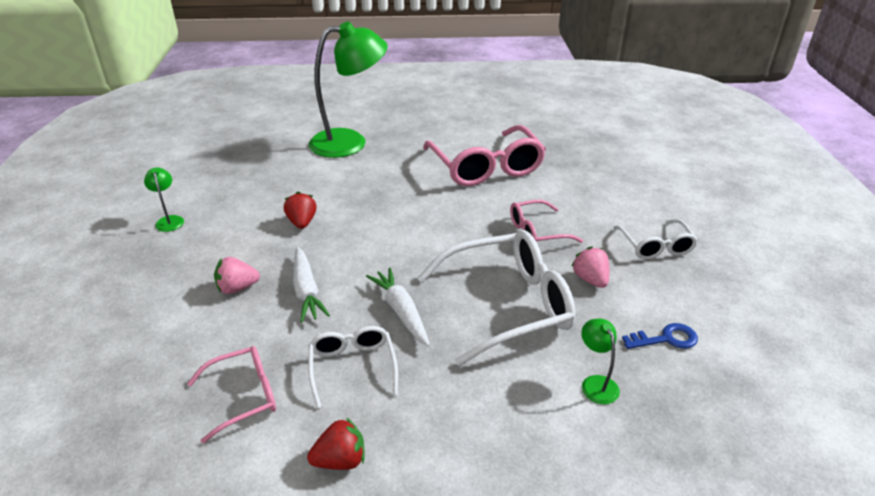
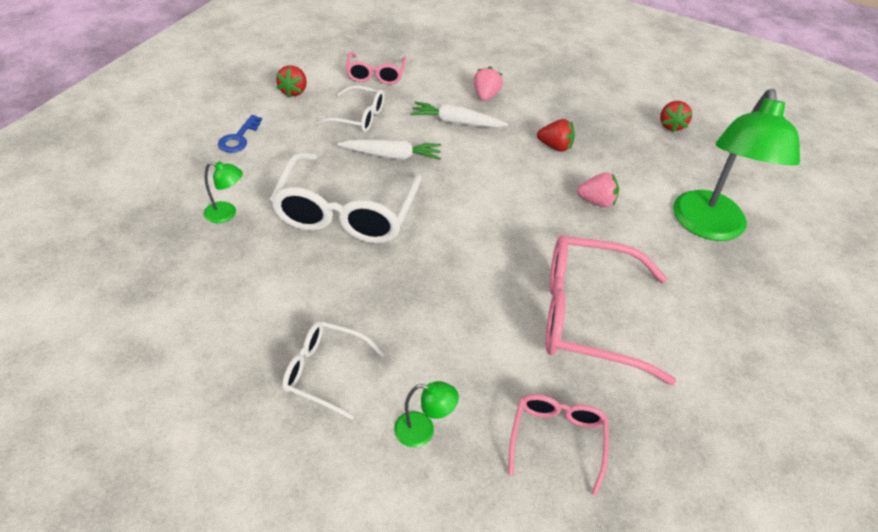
camera: 115 degrees right, 10 degrees up
green lamp [144,168,184,232] -> green lamp moved to [394,381,459,447]
pink glasses [510,200,583,243] -> pink glasses moved to [508,394,609,496]
pink strawberry [572,246,609,288] -> pink strawberry moved to [577,172,619,207]
blue key [622,323,698,349] -> blue key moved to [218,115,262,153]
none -> red strawberry [660,101,692,133]

